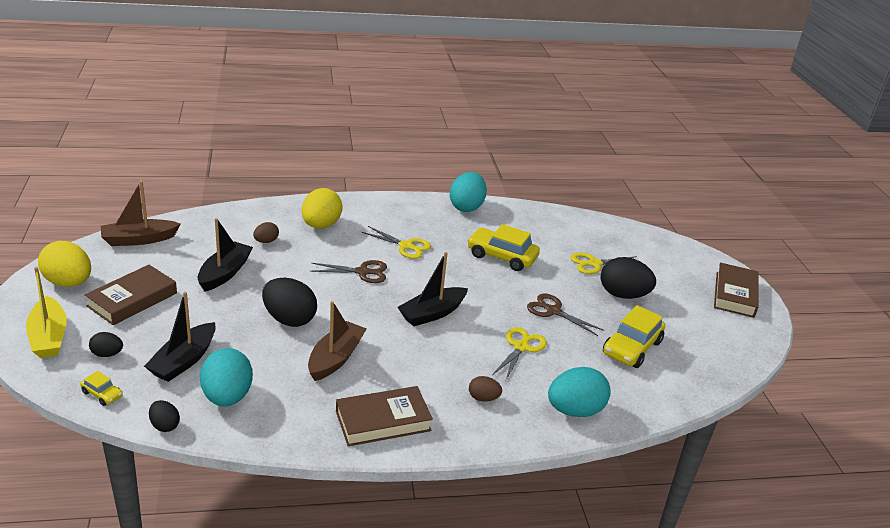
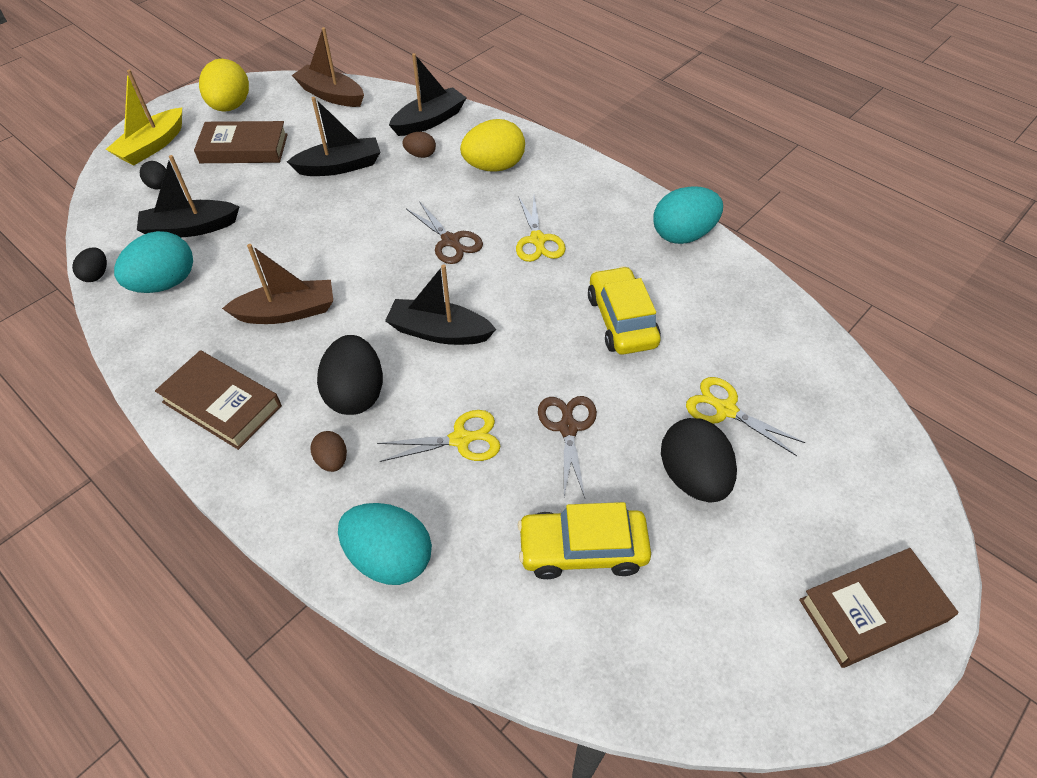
camera: 55 degrees right, 20 degrees up
yellow car [80,371,123,406] -> none
black egg [262,278,317,327] -> black egg moved to [317,335,383,415]
none -> black boat [389,53,467,136]

